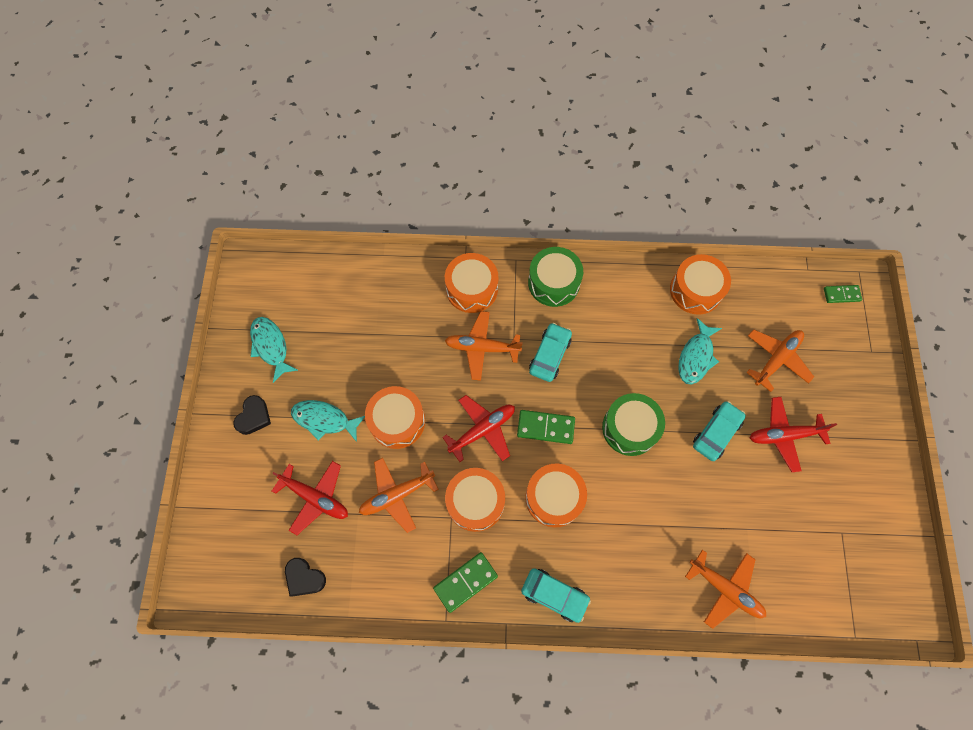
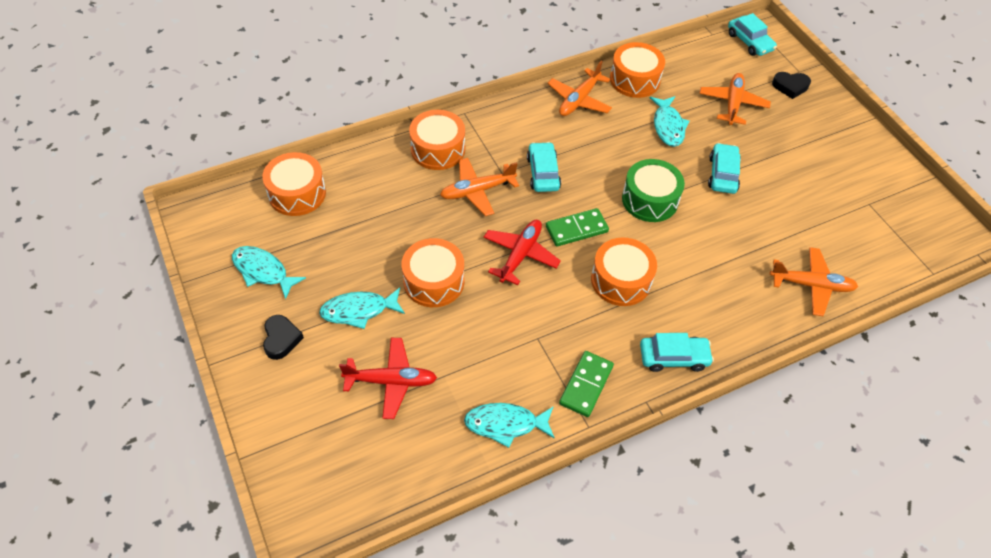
camera: 30 degrees left, 15 degrees down
black heart [285,558,326,597] -> black heart moved to [772,72,811,99]
orange plane [359,458,439,533] -> orange plane moved to [547,61,612,116]
orange drum [445,468,505,532] -> orange drum moved to [262,152,326,216]
green drum [528,247,583,307] -> none
red plane [750,397,837,472] -> none
green domino [824,285,862,303] -> turquoise car [728,13,777,56]
none -> turquoise fish [464,403,555,448]

